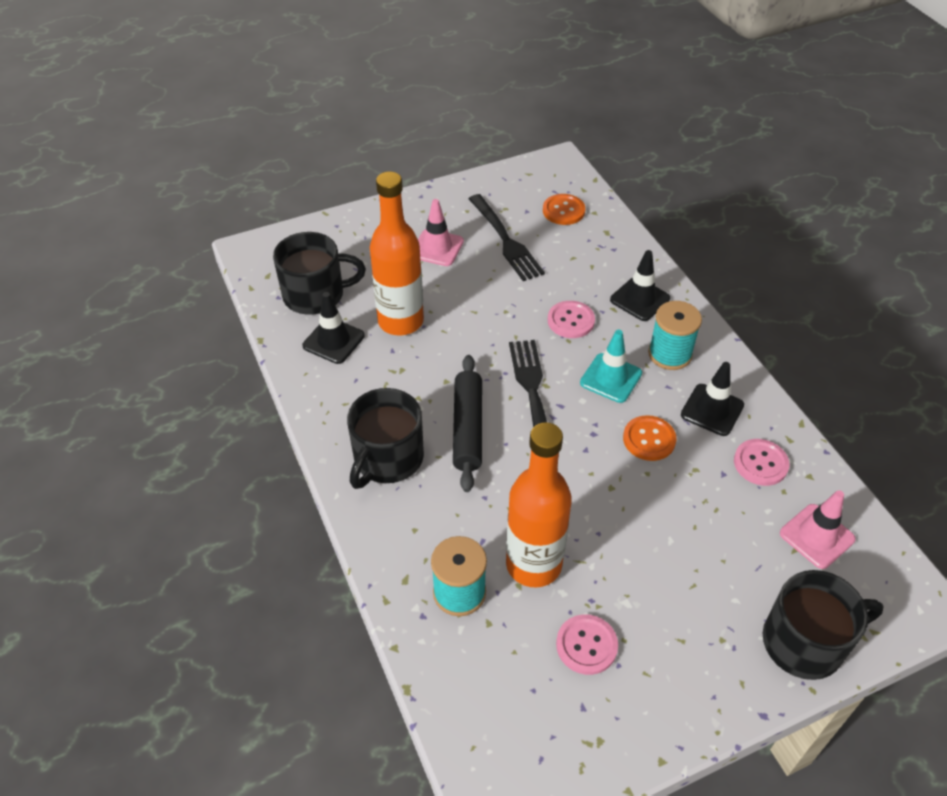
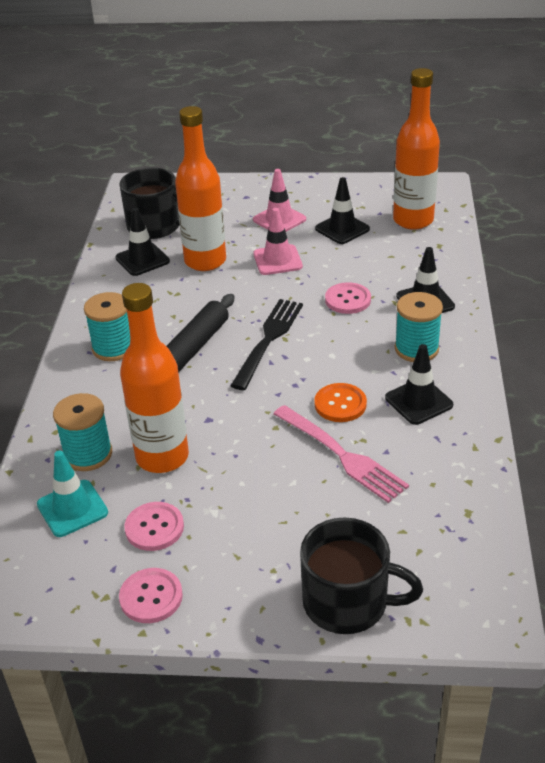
camera: 30 degrees right, 10 degrees down
black mug [347,388,424,489] -> turquoise spool [84,292,130,361]
black fork [468,194,545,281] -> black traffic cone [315,177,370,244]
orange button [543,194,585,225] -> orange bottle [393,68,440,230]
turquoise traffic cone [580,330,642,403] -> turquoise traffic cone moved to [37,451,108,537]
pink button [734,439,789,486] -> pink button moved to [119,568,183,623]
pink traffic cone [780,490,856,569] -> pink traffic cone moved to [253,208,303,275]
none -> pink fork [274,405,409,503]

